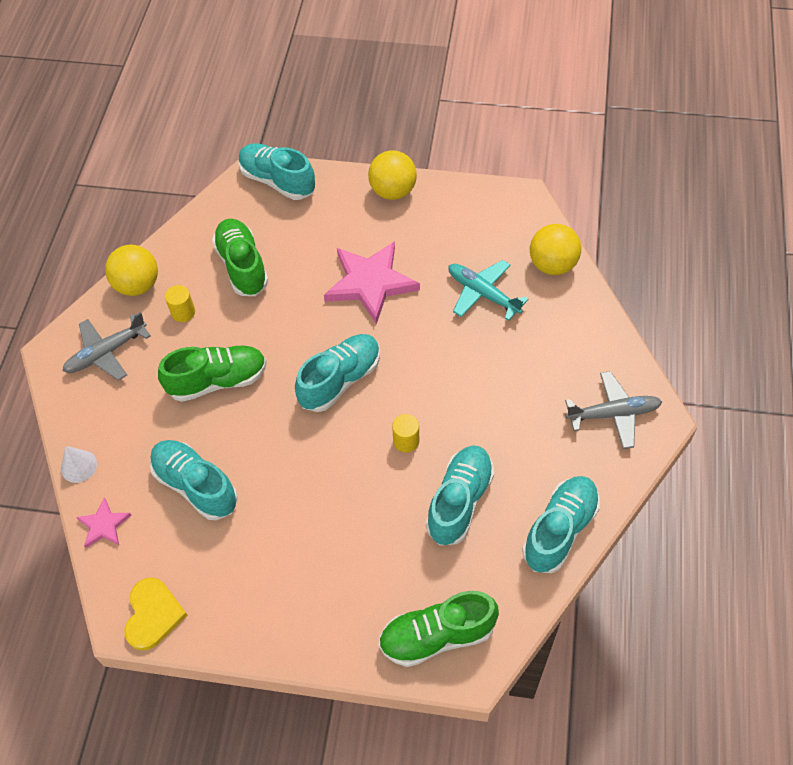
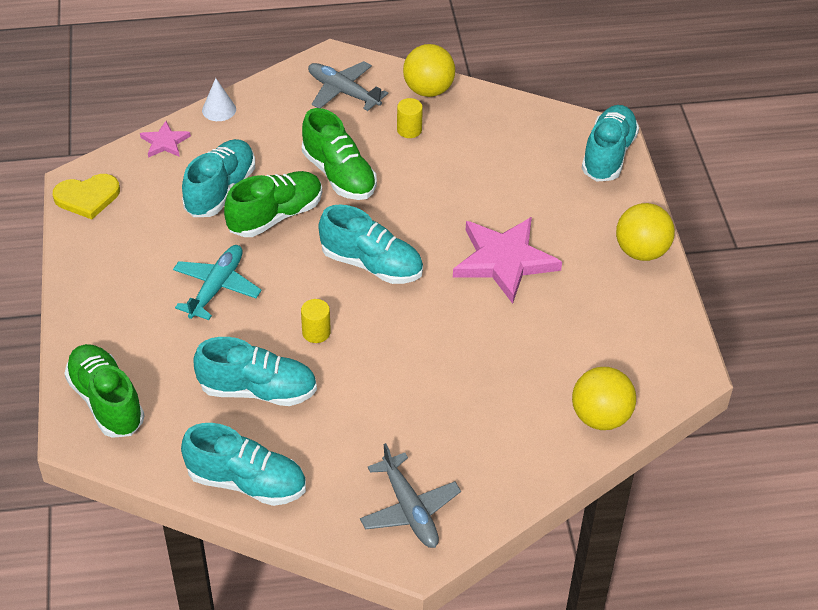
camera: 70 degrees right, 10 degrees down
green shoe [212,219,268,296] -> green shoe moved to [224,171,322,237]
turquoise plane [448,260,529,321] -> turquoise plane moved to [173,245,262,320]

